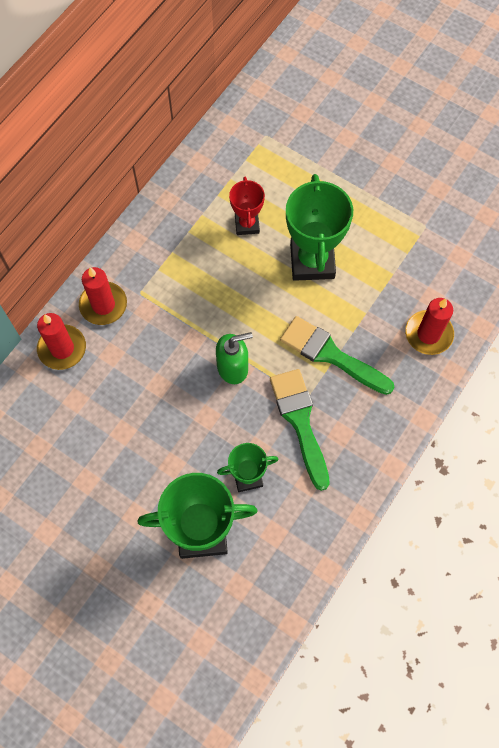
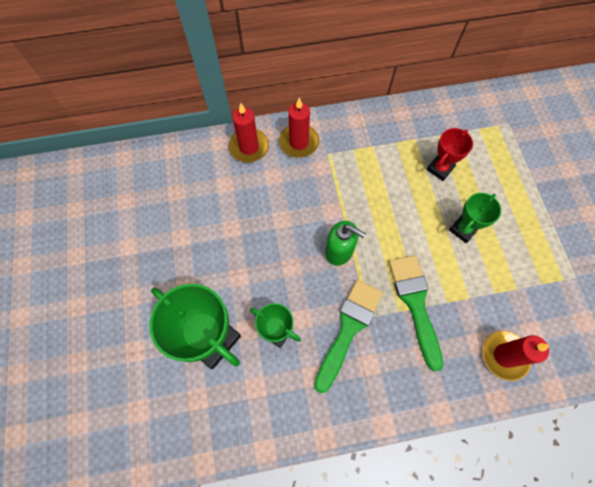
camera: 45 degrees right, 0 degrees up
green trophy [286,174,353,281] -> green trophy [449,193,501,243], size x0.56

